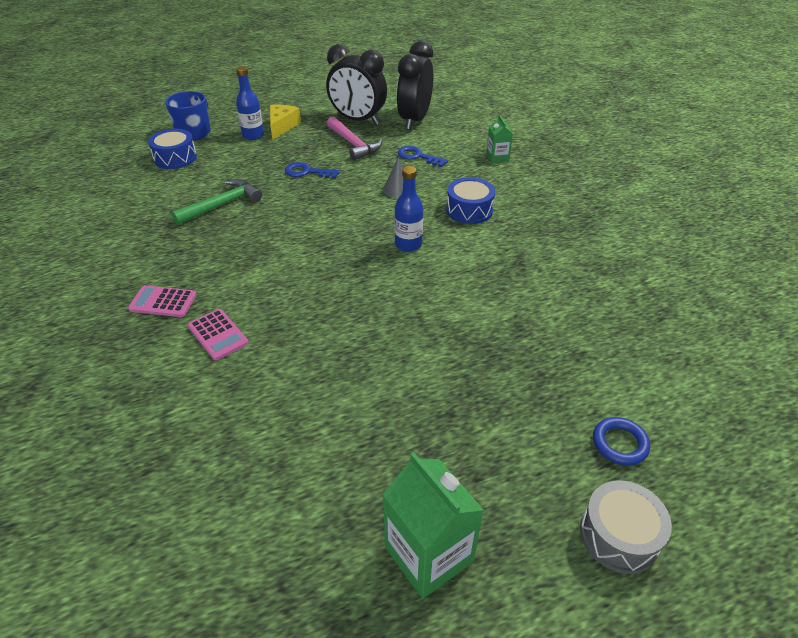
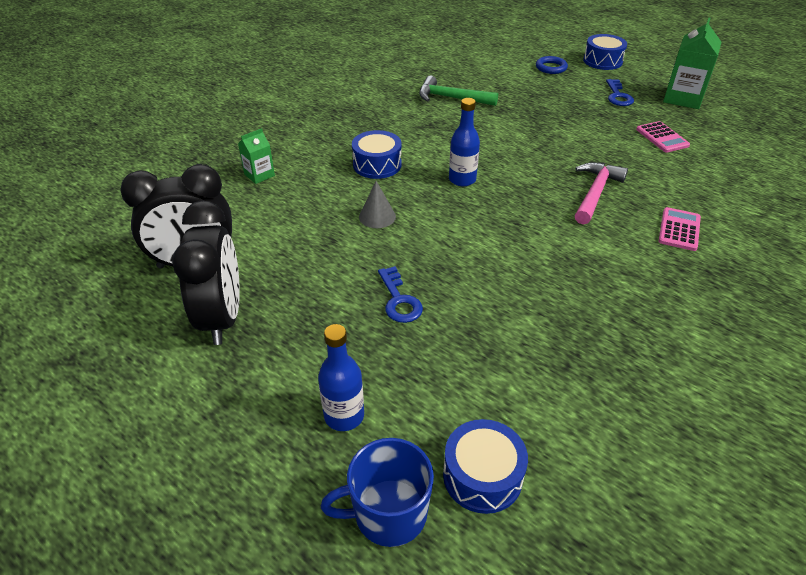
camera: 120 degrees left, 0 degrees up
pink calculator [128,285,197,317] -> pink calculator moved to [636,121,690,153]
green hammer [171,179,262,225] -> green hammer moved to [419,76,498,106]
yellow cheese [270,105,301,140] -> none
pink hammer [327,117,382,161] -> pink hammer moved to [575,162,628,225]
blue key [398,146,448,167] -> blue key moved to [606,79,634,106]
grey drum [580,480,672,574] -> blue drum [583,34,627,70]

